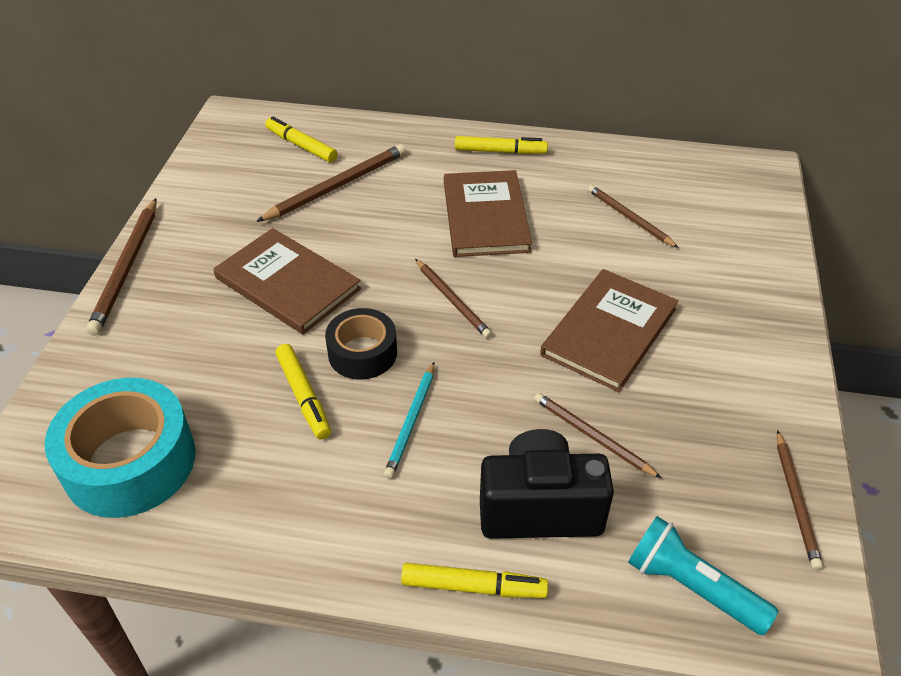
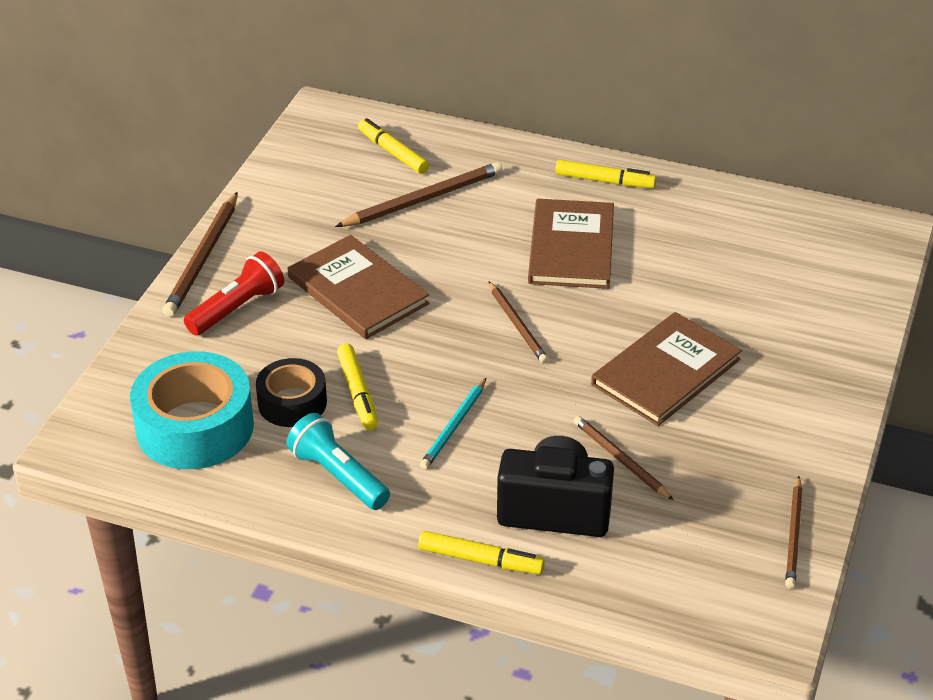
camera: 10 degrees right, 5 degrees down
black tape [325,308,397,380] -> black tape moved to [256,358,327,427]
brown pencil [588,185,679,248] -> none
turquoise flashlight [628,516,778,635] -> turquoise flashlight moved to [286,413,390,510]
none -> red flashlight [184,251,284,336]

